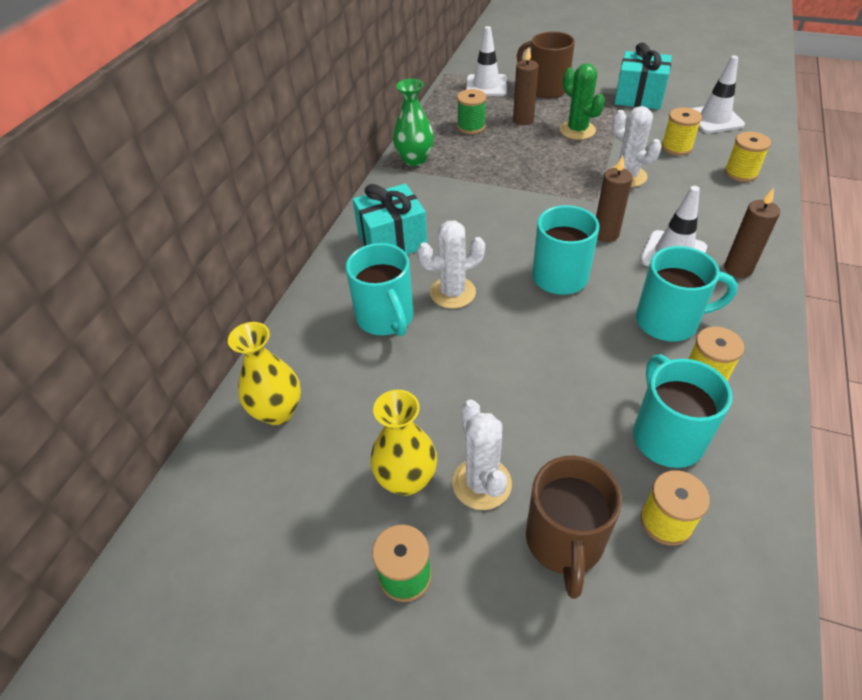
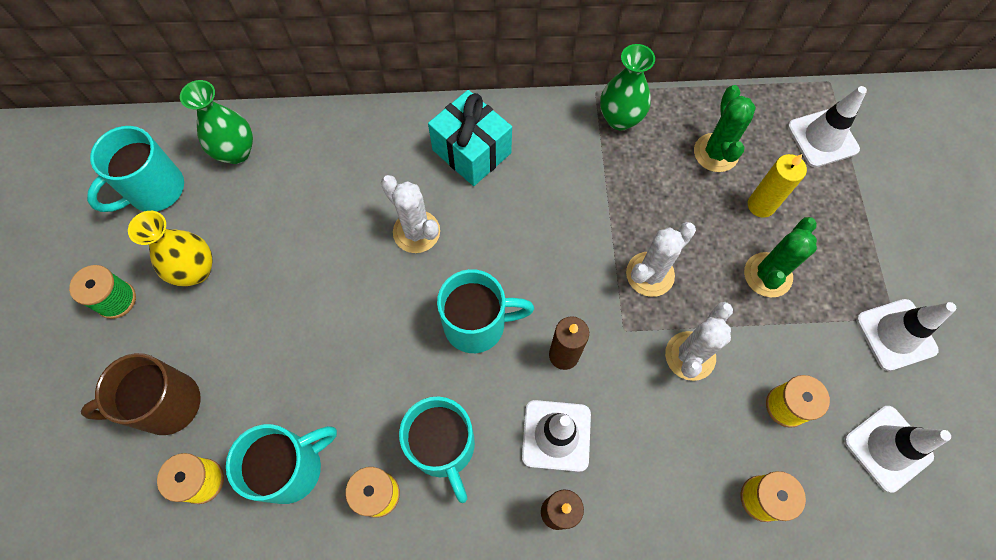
camera: 65 degrees right, 20 degrees up
yellow vase [228,322,301,425] -> green vase [180,80,253,164]
turquoise mug [346,243,414,336] -> turquoise mug moved to [87,126,184,212]
white cactus [452,399,512,510] -> white cactus moved to [626,222,696,297]
green spool [457,89,486,134] -> green cactus [694,85,756,172]
brown candle [513,47,539,125] -> yellow candle [748,154,807,218]
brown mug [517,31,575,98] -> none
turquoise gift [614,42,672,109] -> white traffic cone [856,299,956,371]

